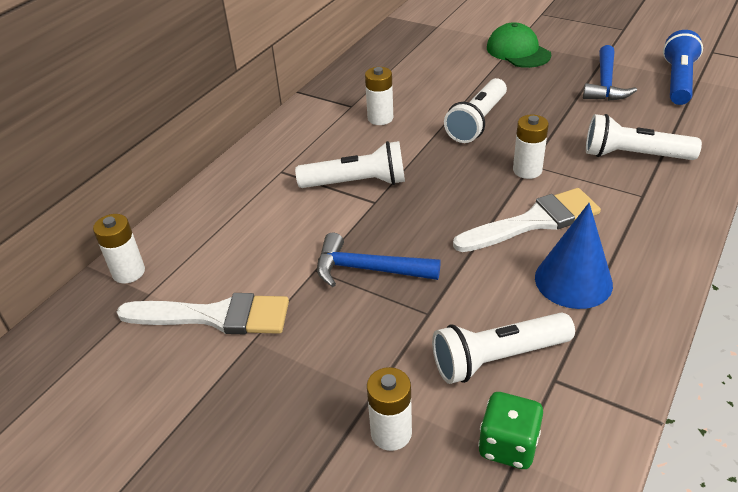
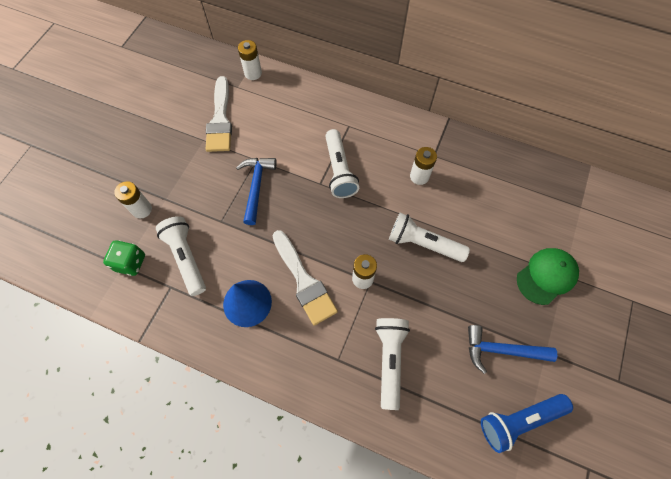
camera: 80 degrees right, 25 degrees up
blue flashlight [663,30,703,105] -> blue flashlight turned 150 degrees clockwise [481,394,573,453]

